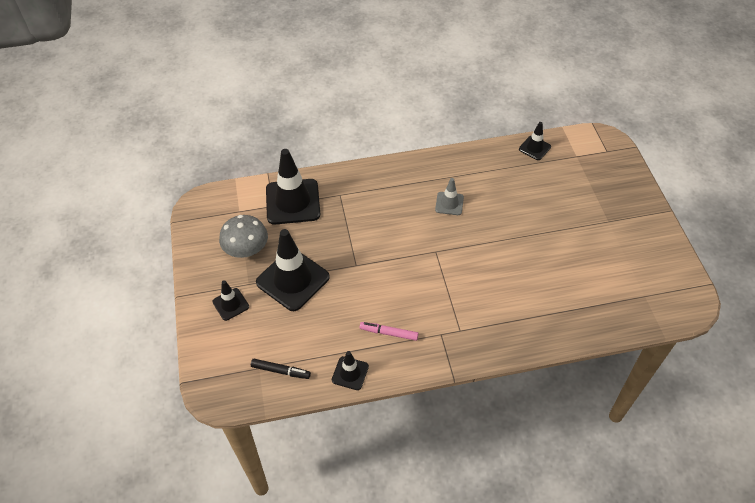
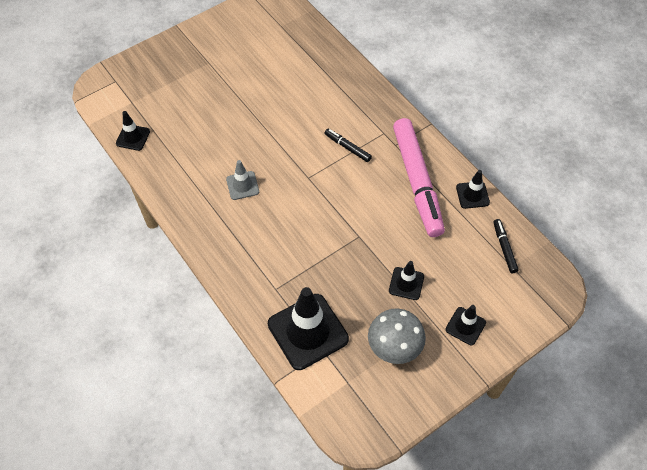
camera: 115 degrees left, 5 degrees up
black traffic cone [256,229,330,311] -> black traffic cone [389,261,424,300], size x0.51
pink marker [360,322,418,341] -> pink marker [393,118,445,237], size x2.37
none -> black marker [324,129,372,162]

